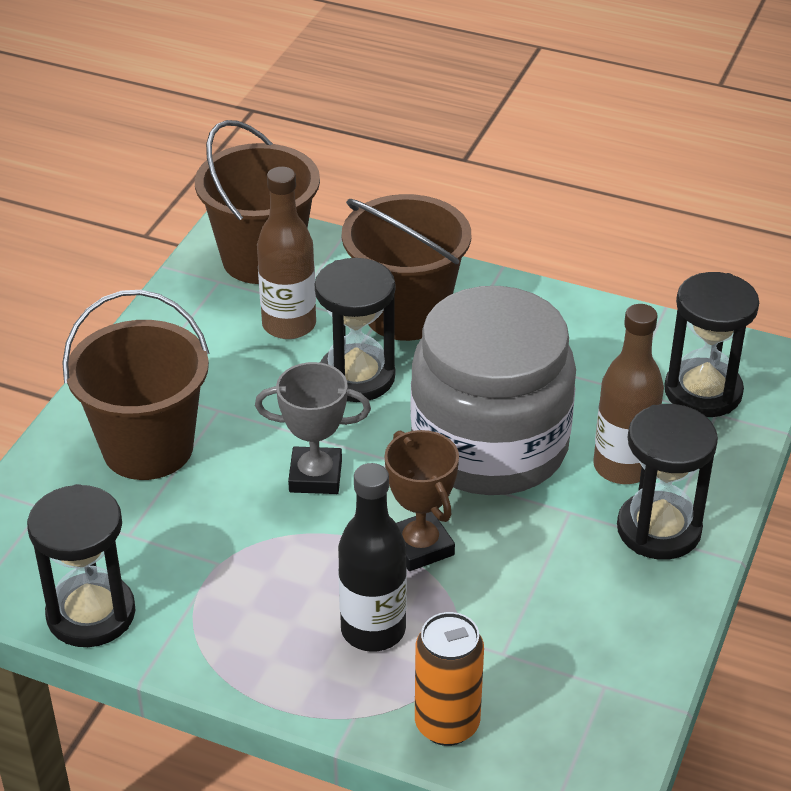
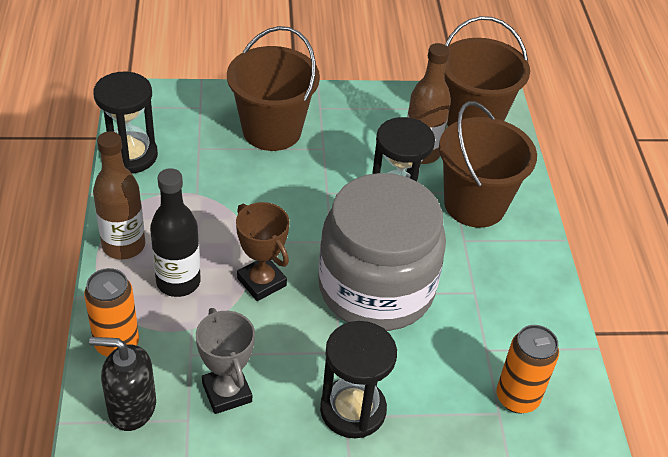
camera: 60 degrees right, 5 degrees up
grey trophy [255,362,371,494] -> grey trophy moved to [196,308,255,414]
brown trophy [385,430,459,571] -> brown trophy turned 75 degrees counterclockwise [236,202,290,301]
brown bottle [593,304,664,484] -> brown bottle moved to [93,131,145,259]
black hourglass [664,272,759,417] -> orange can [496,325,559,414]
none -> black soap dispenser [89,337,156,431]

